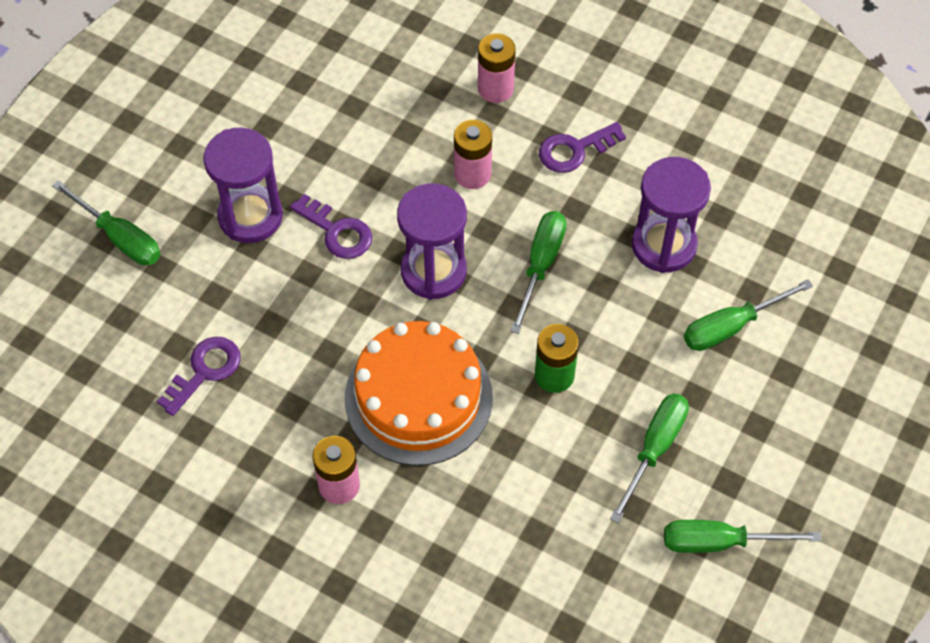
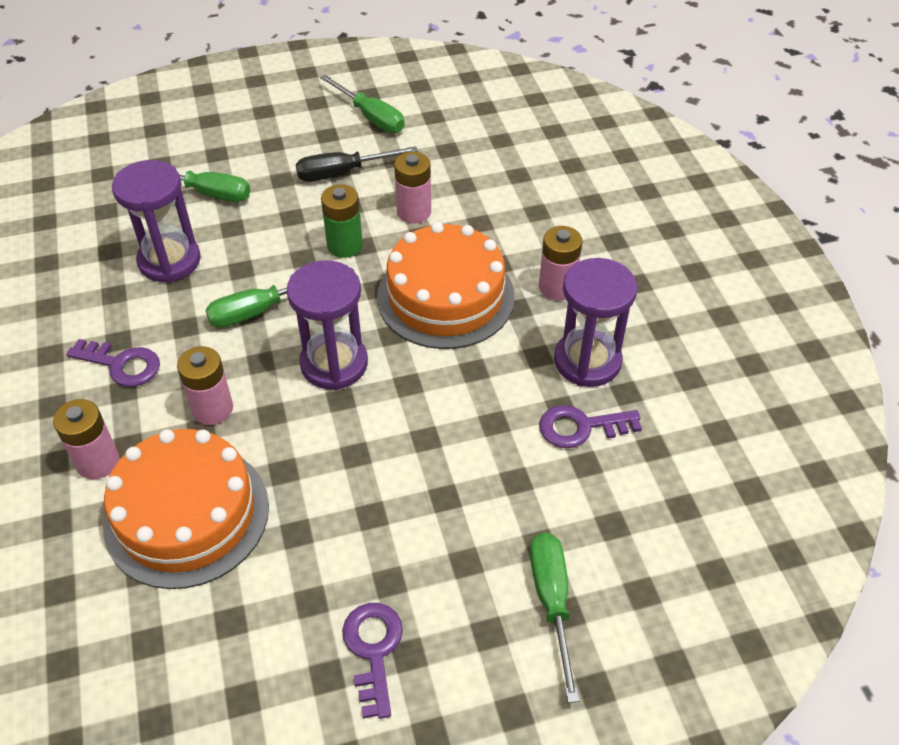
camera: 135 degrees left, 10 degrees down
purple hourglass [204,127,283,243] -> purple hourglass moved to [554,258,637,387]
purple key [290,194,372,259] -> purple key moved to [342,603,403,719]
green screwdriver [610,394,689,523] -> black screwdriver [296,146,418,181]
none -> orange cake [103,429,269,589]
none -> pink battery [394,152,431,224]

